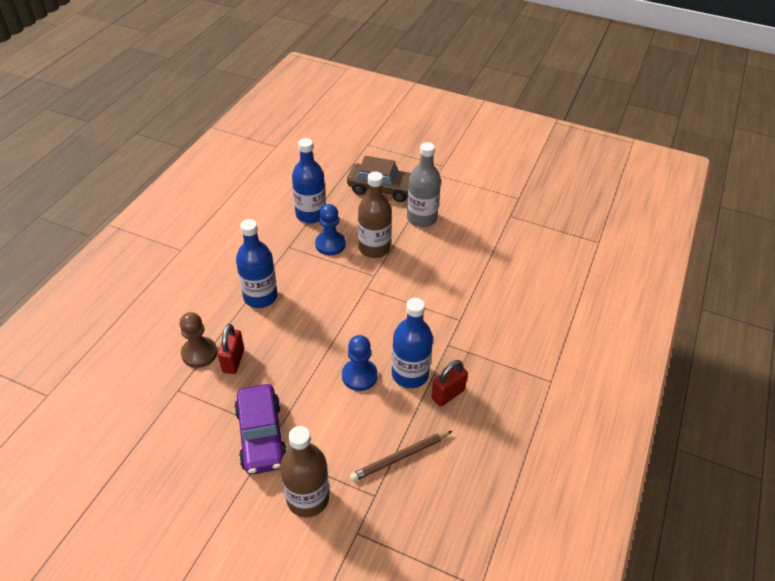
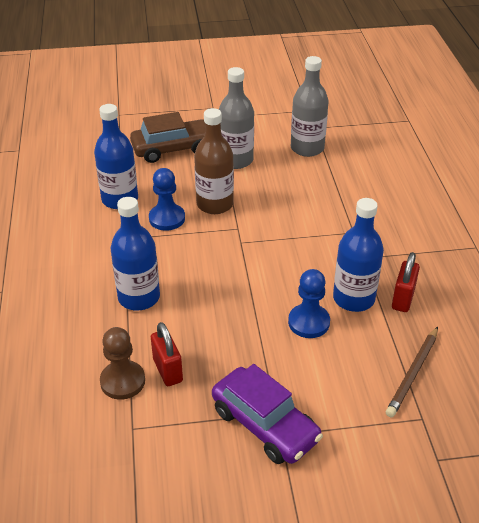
camera: 30 degrees left, 5 degrees down
brown bottle [280,426,329,518] -> none
none -> grey bottle [291,56,329,157]

